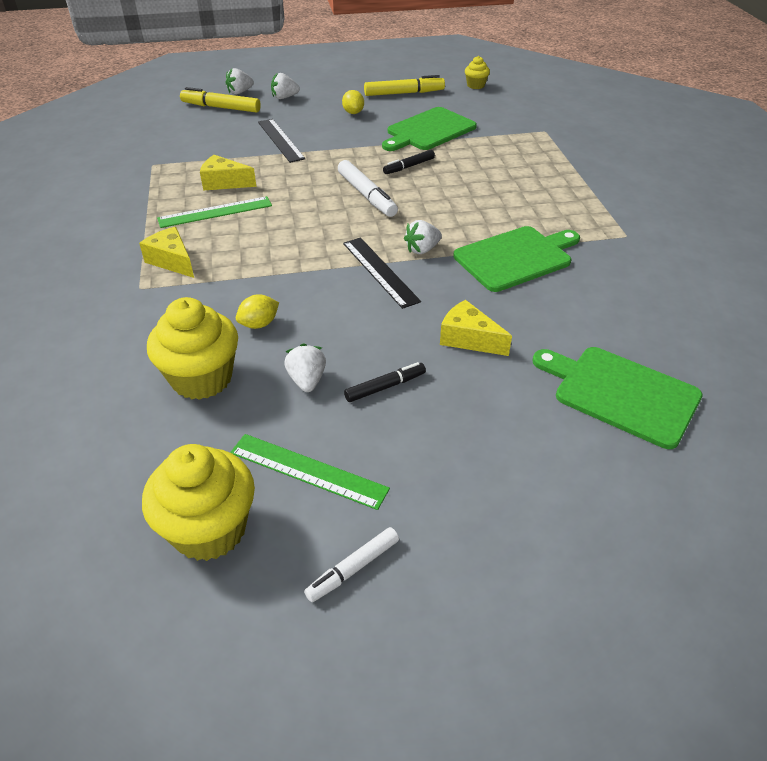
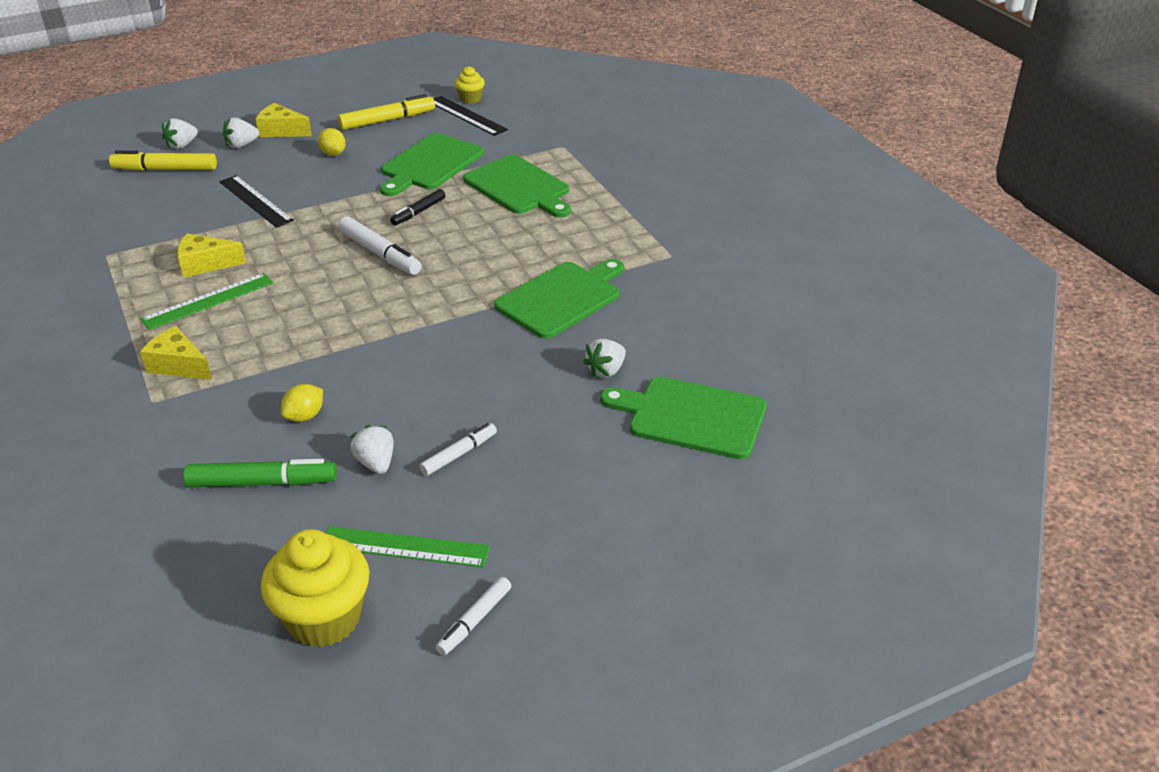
camera: 15 degrees left, 5 degrees down
yellow cupcake [147,297,238,400] -> green marker [183,459,337,488]
black ruler [343,238,421,309] -> black ruler moved to [434,96,508,136]
black marker [344,362,426,402] -> white marker [419,423,497,476]
white strawberry [404,220,442,254] -> white strawberry moved to [583,339,626,378]
yellow cheese [440,300,512,356] -> yellow cheese moved to [256,103,312,137]
none -> green cutting board [463,155,571,218]

